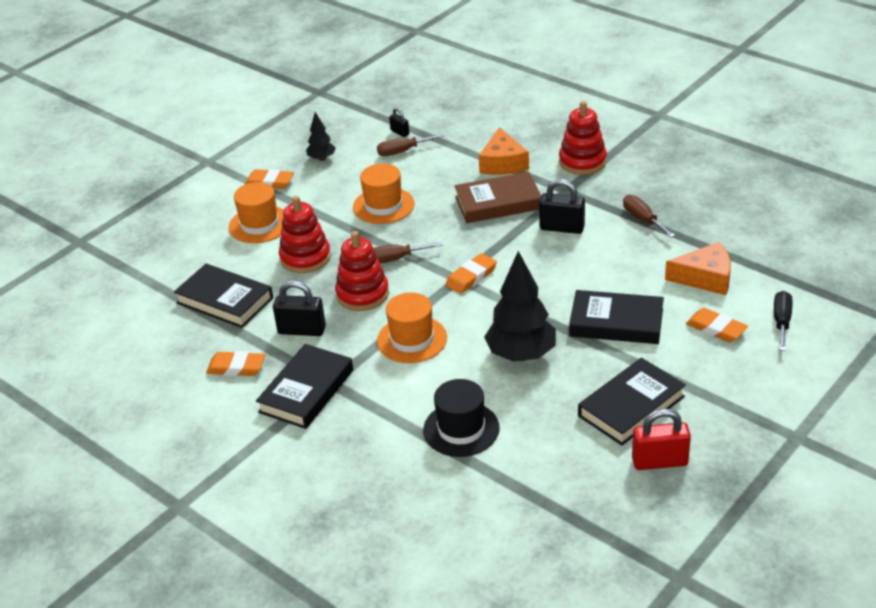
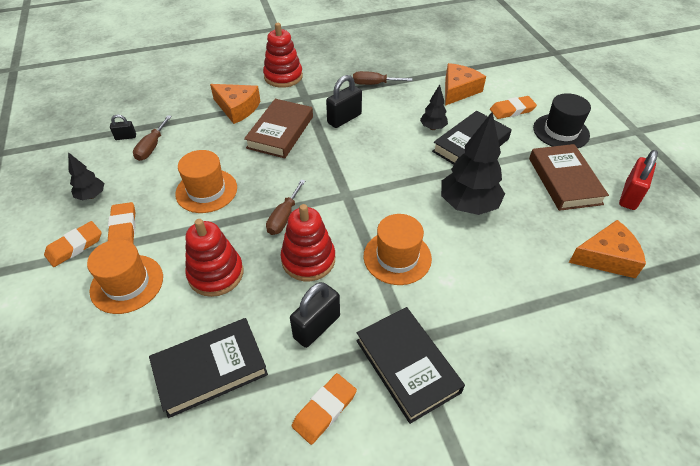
camera: 60 degrees left, 10 degrees up
black hat [423,379,500,457] -> black hat moved to [533,93,591,148]
orange eraser [445,253,497,294] -> orange eraser moved to [108,202,136,243]
black book [578,358,686,446] -> brown book [529,144,609,211]
black screwdriver [774,291,792,351] -> none
none -> black tree [420,84,448,130]
none -> orange cheese [569,220,646,278]

